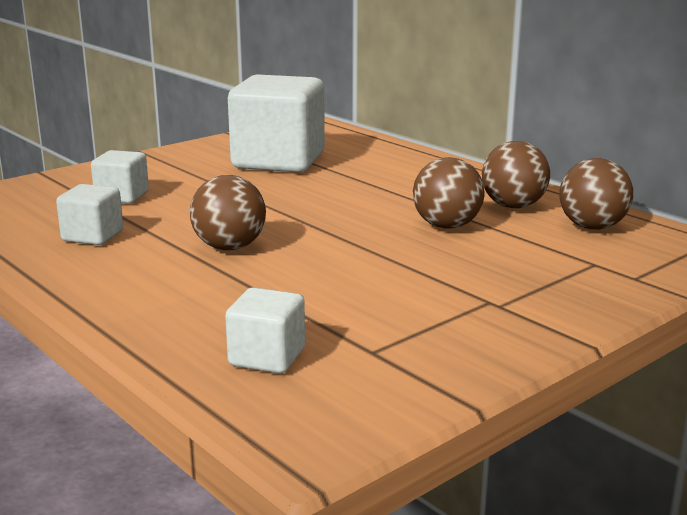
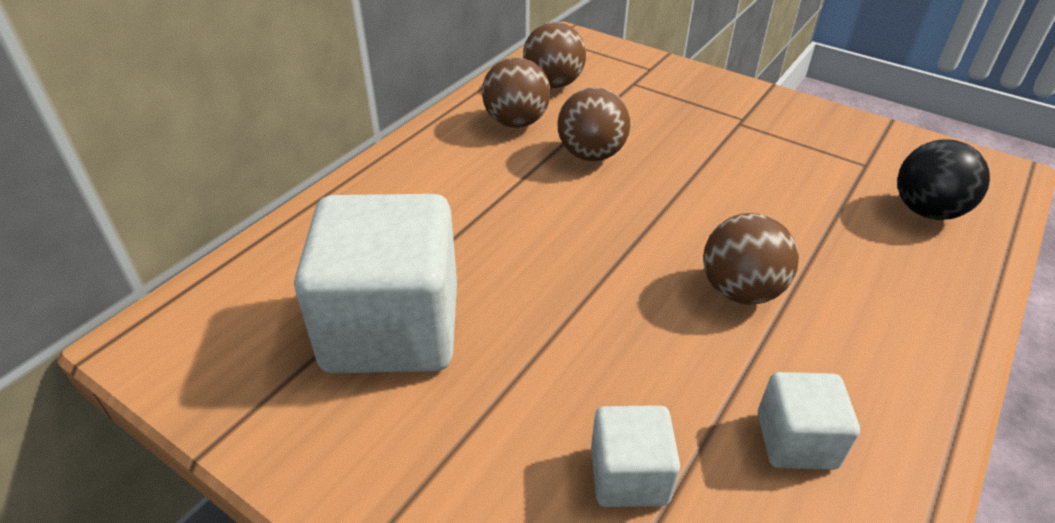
camera: 105 degrees left, 20 degrees up
white cube [225,287,305,373] -> black ball [897,140,990,220]

